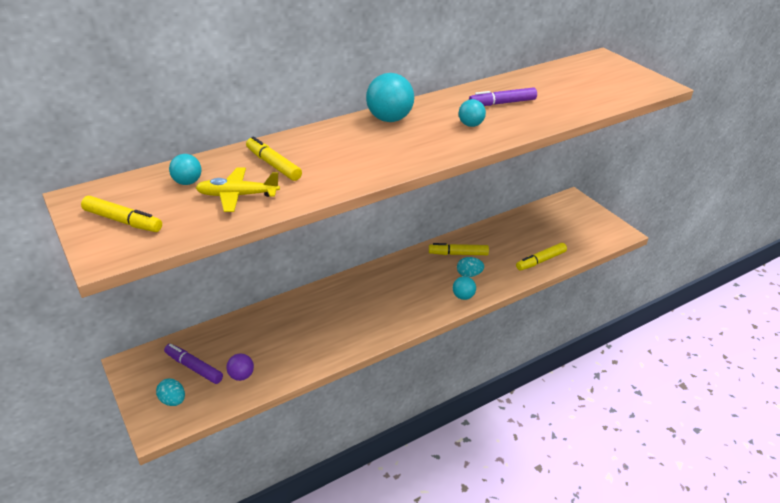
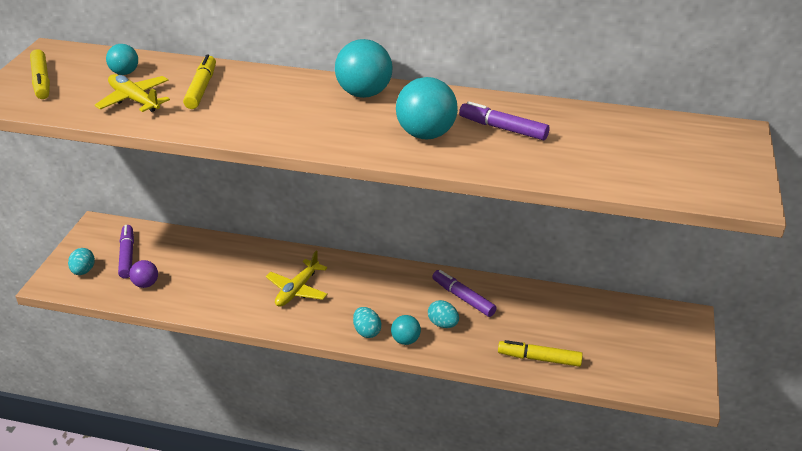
camera: 45 degrees right, 0 degrees up
yellow marker [429,243,489,255] -> purple marker [432,270,497,317]
turquoise ball [459,99,486,127] -> turquoise ball [396,77,458,140], size x1.78
none -> yellow plane [266,251,328,307]
none -> turquoise egg [353,307,381,338]

